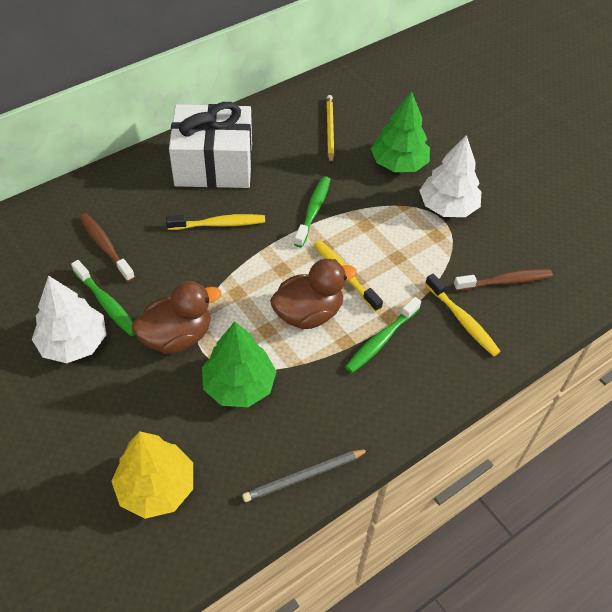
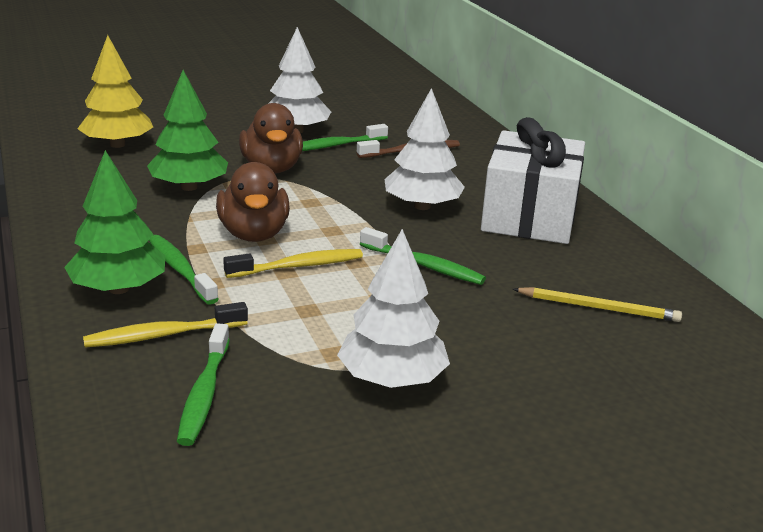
camera: 105 degrees right, 25 degrees down
yellow toothbrush [166,214,265,230] -> white tree [385,88,465,210]
grey pencil [242,449,370,502] -> none
green tree [371,91,430,172] -> green tree moved to [64,150,165,294]
brown toothbrush [454,269,553,291] -> green toothbrush [177,324,230,446]

